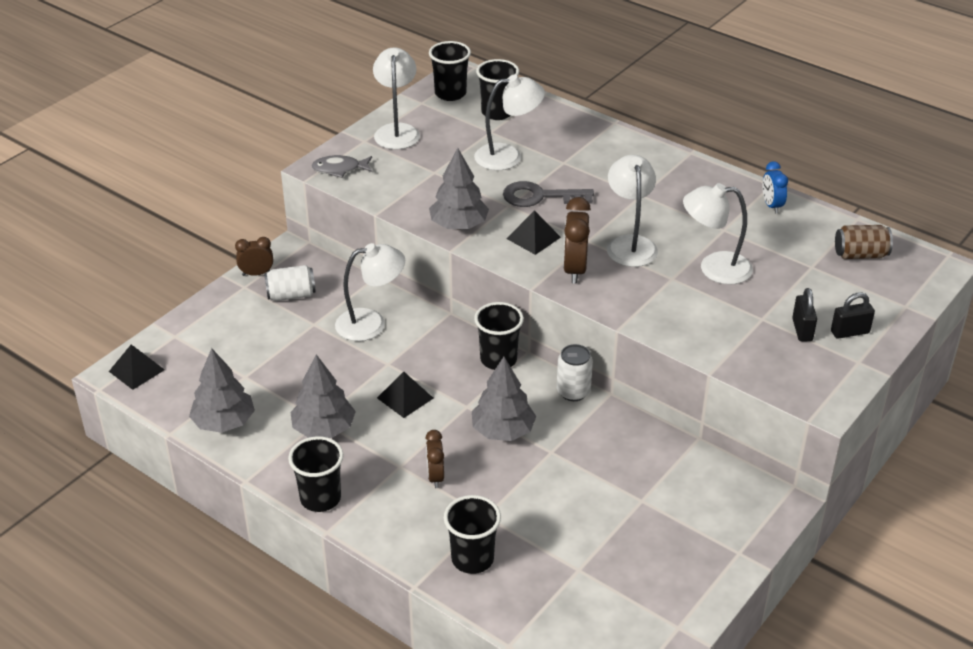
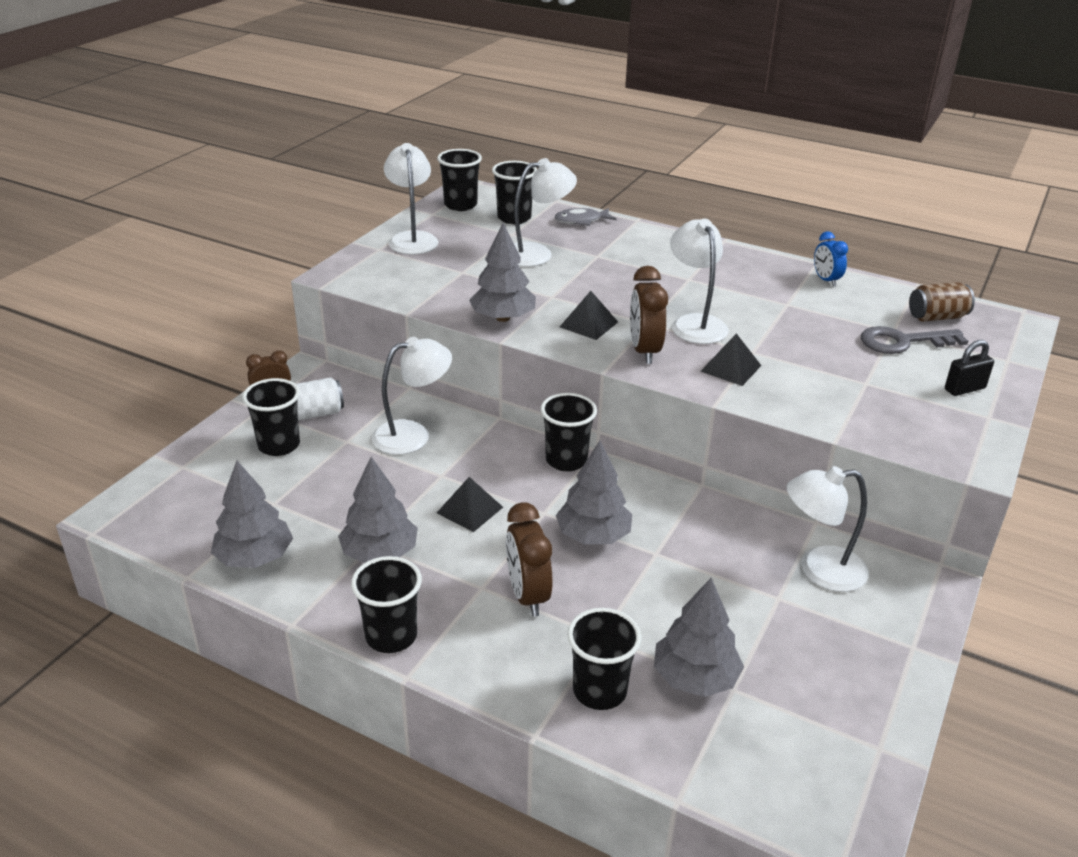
camera: 10 degrees left, 5 degrees down
black pyramid [109,344,165,390] -> black pyramid moved to [700,333,762,386]
grey fish [311,155,373,178] -> grey fish moved to [555,208,617,226]
brown clock [425,430,444,488] -> brown clock [506,502,553,617], size x1.56
grey key [503,181,594,207] -> grey key moved to [861,326,968,354]
white can [557,344,593,401] -> none
white lamp [683,183,753,285] -> white lamp moved to [787,466,869,592]
black padlock [792,288,817,341] -> none
none -> black cup [242,378,300,456]
none -> grey tree [654,578,744,697]

